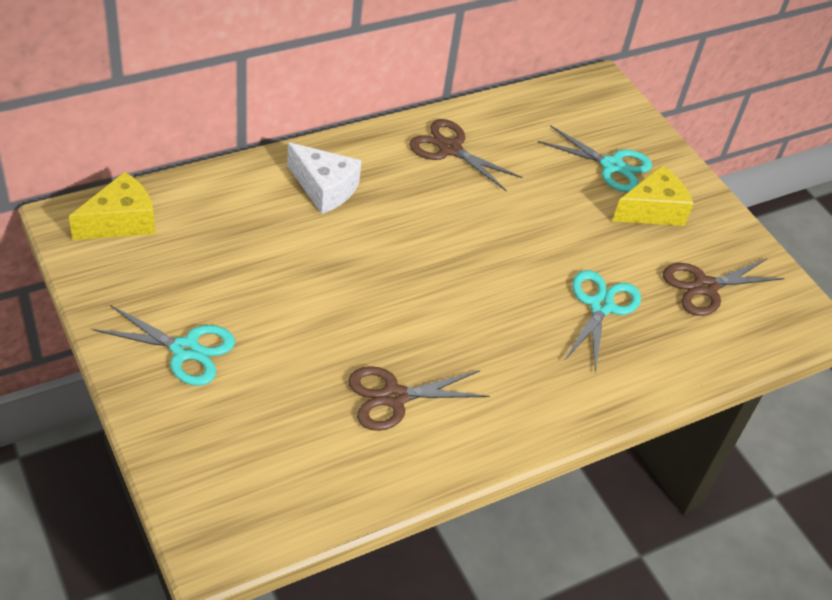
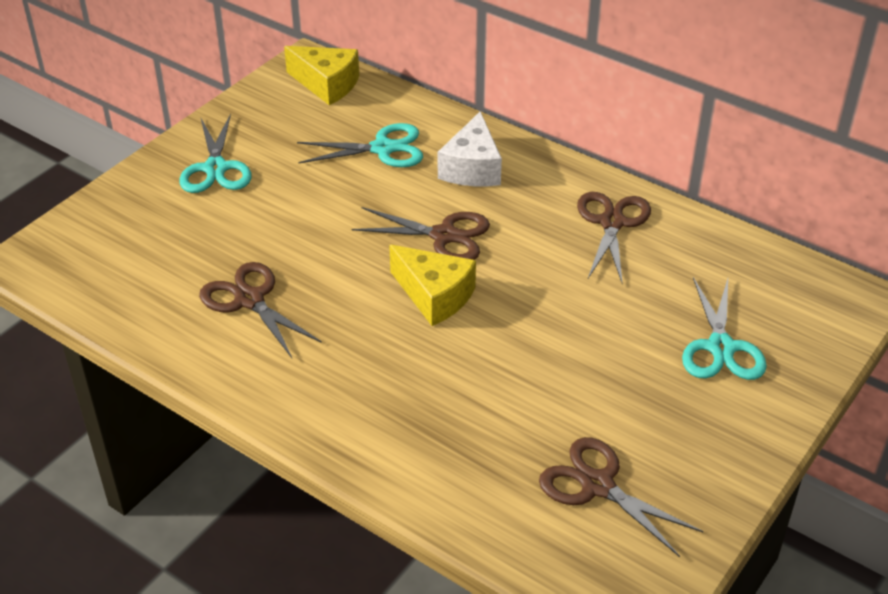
camera: 70 degrees right, 5 degrees down
turquoise scissors [564,270,641,373] -> turquoise scissors moved to [297,123,423,167]
yellow cheese [612,165,694,226] -> yellow cheese moved to [389,245,476,326]
none -> brown scissors [352,207,490,260]

